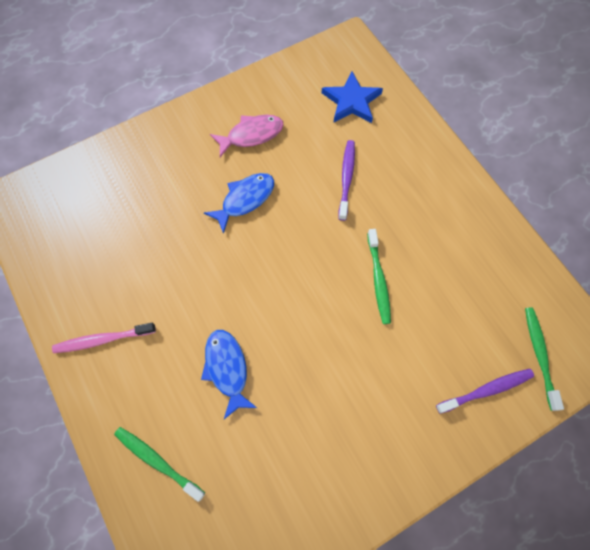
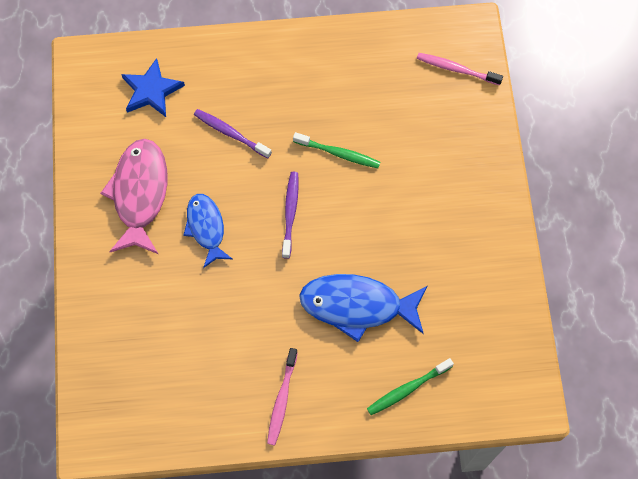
camera: 65 degrees left, 0 degrees up
blue fish [201,330,257,419] -> blue fish [299,274,427,342], size x1.59
pink fish [210,115,284,157] -> pink fish [100,139,167,254], size x1.59
purple toothbrush [436,369,534,414] -> purple toothbrush moved to [282,172,299,259]
green toothbrush [525,307,564,411] -> pink toothbrush [417,53,503,85]

